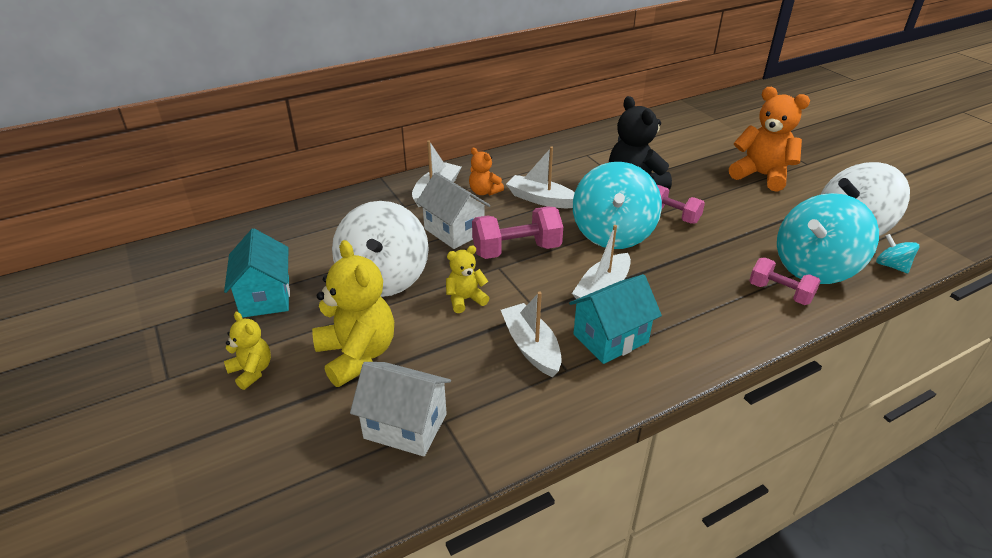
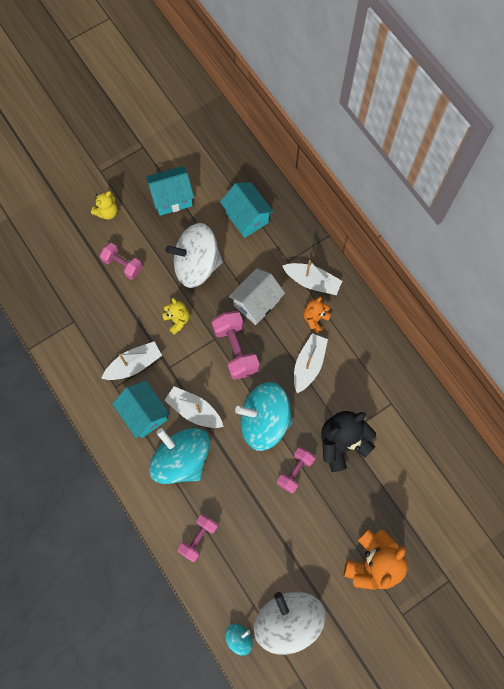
camera: 85 degrees right, 35 degrees up
yellow teddy bear [312,240,394,387] -> pink dumbbell [100,243,142,280]
white house [350,362,451,457] -> none
turquoise spinning top [777,193,879,284] -> turquoise spinning top moved to [149,428,210,484]
none -> turquoise house [220,182,274,238]

